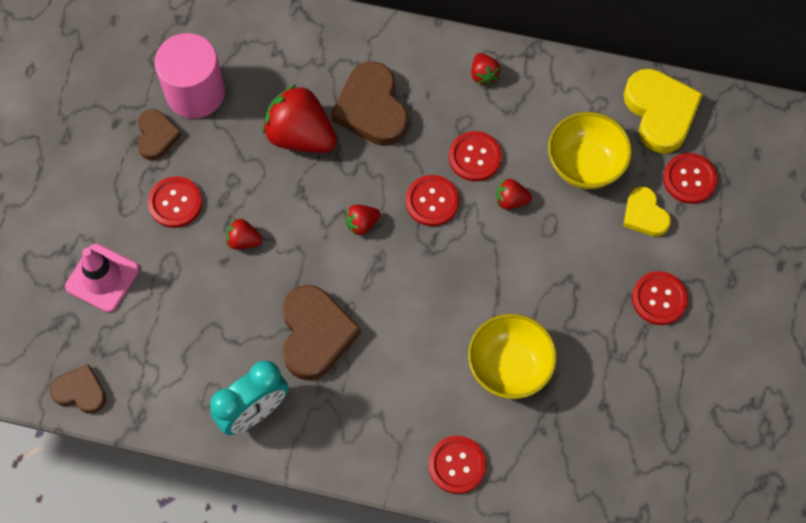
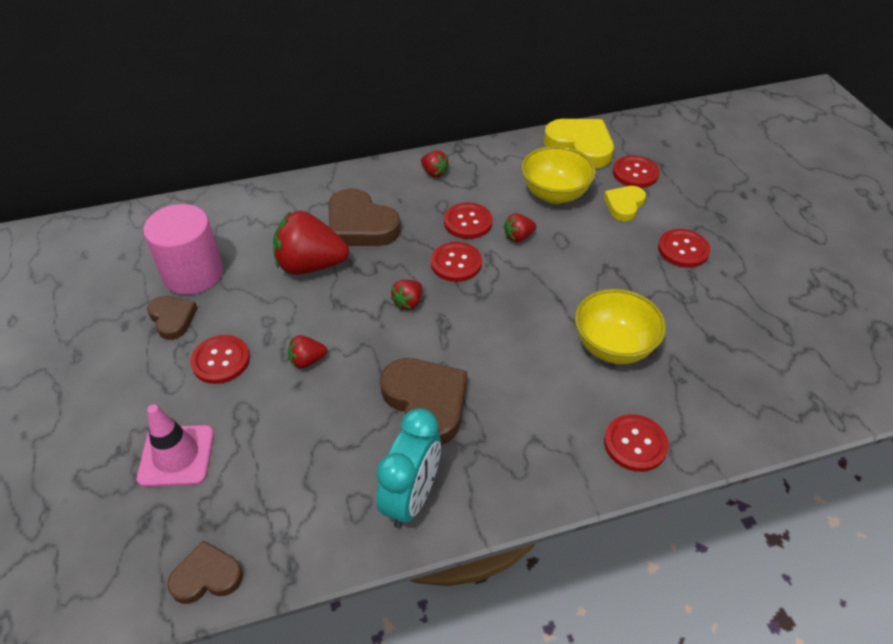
camera: 30 degrees left, 20 degrees down
yellow heart [623,186,671,237] -> yellow heart turned 90 degrees clockwise [604,186,646,221]

